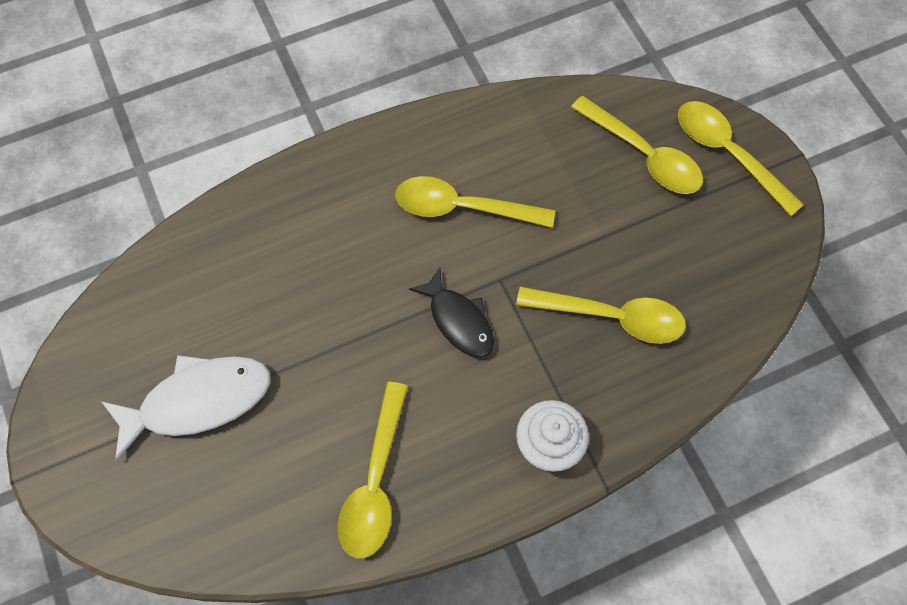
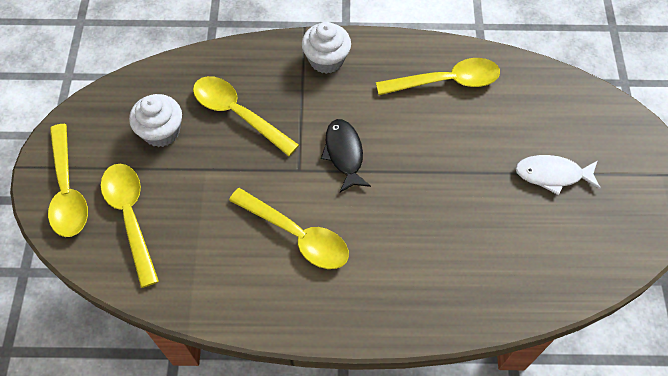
camera: 155 degrees left, 5 degrees down
white fish [101,355,271,461] -> white fish [515,155,601,195], size x0.66
yellow spoon [338,382,408,558] -> yellow spoon turned 45 degrees clockwise [376,58,500,95]
none -> white cupcake [129,94,182,147]

